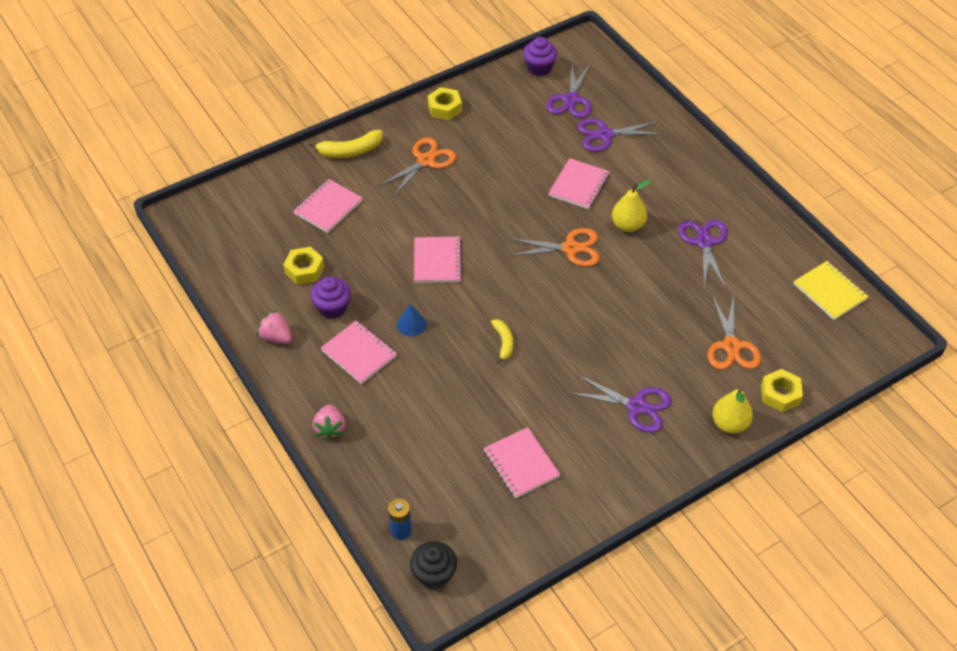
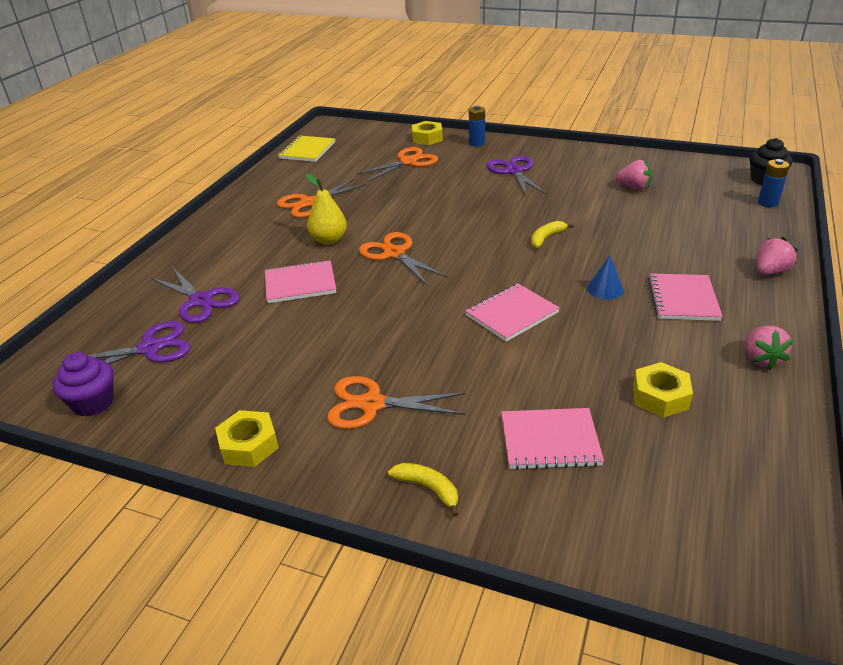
camera: 125 degrees left, 15 degrees down
yellow banana [308,130,383,158] -> yellow banana [388,463,458,517], size x0.64
purple cupcake [311,277,351,319] -> none
pink notebook [484,427,561,498] -> pink strawberry [615,160,652,190]
purple scissors [678,220,728,289] -> orange scissors [277,179,366,218]
yellow pear [712,387,753,433] -> blue battery [469,105,485,147]

